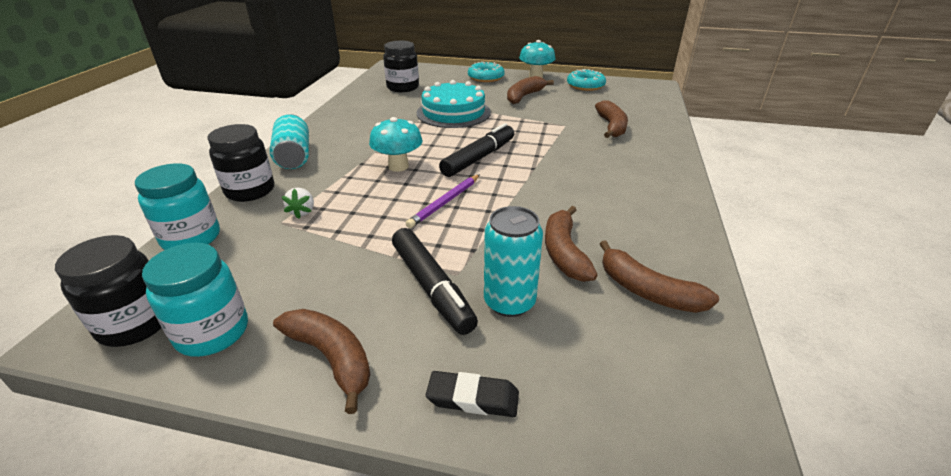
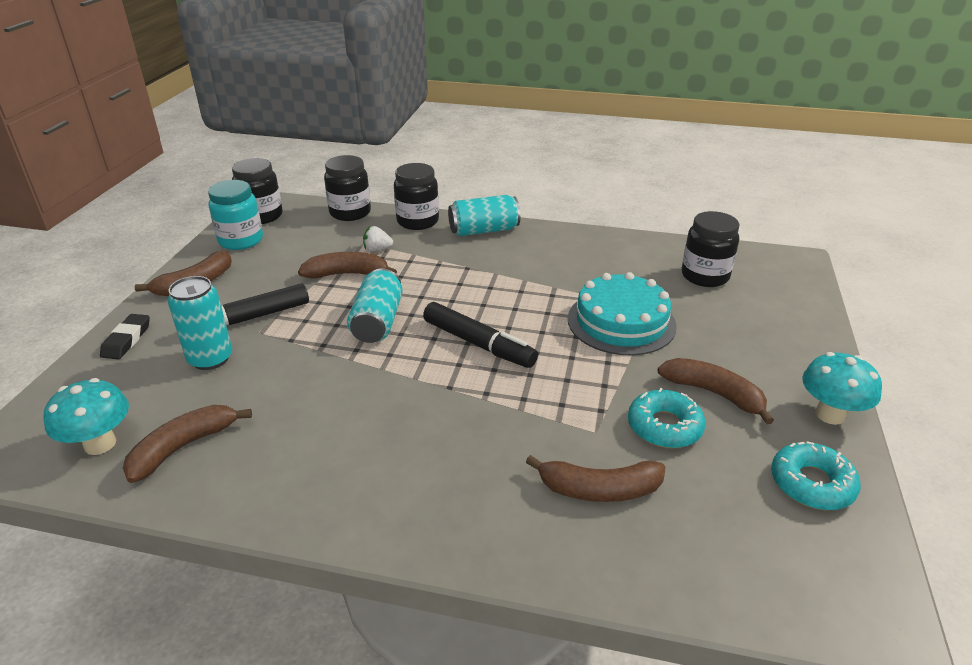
camera: 90 degrees right, 0 degrees up
turquoise jar [135,163,220,250] -> black jar [324,155,371,221]
turquoise mushroom [369,117,423,172] -> turquoise mushroom moved to [44,378,129,455]
purple pencil [406,174,480,228] -> turquoise can [347,268,403,343]
turquoise donut [468,62,505,82] -> turquoise donut moved to [628,388,706,448]
brown banana [545,206,598,282] -> brown banana moved to [298,252,397,278]

